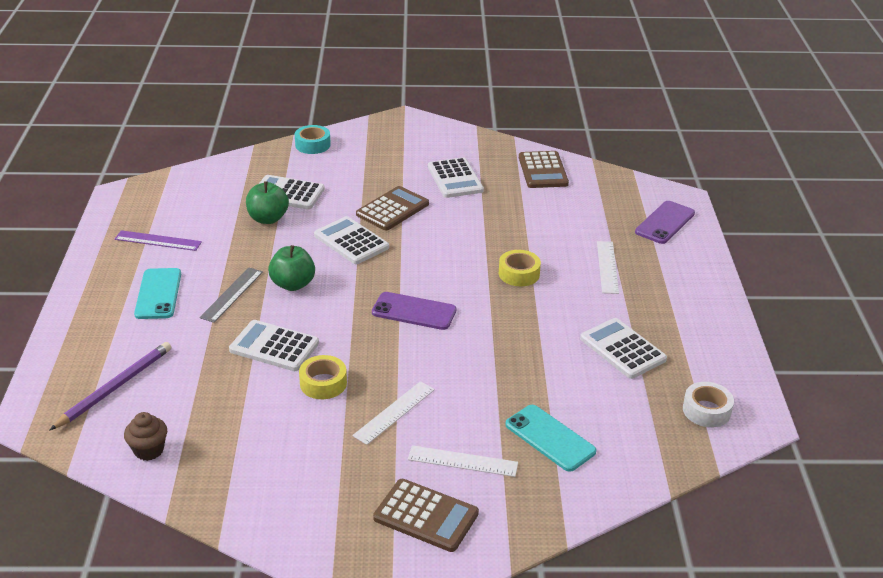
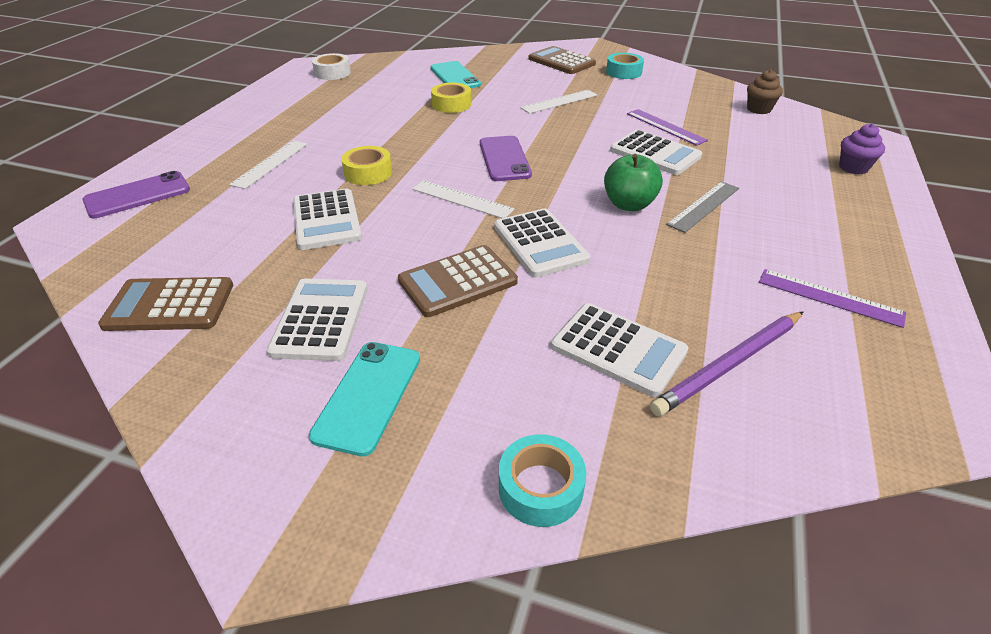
camera: 160 degrees left, 5 degrees up
purple pencil [50,342,171,430] -> purple pencil moved to [650,312,803,416]
turquoise phone [134,268,181,319] -> turquoise phone moved to [309,342,420,457]
green apple [246,181,289,224] -> none
yellow tape [299,355,347,399] -> yellow tape moved to [431,83,471,113]
purple phone [372,292,456,330] -> purple phone turned 45 degrees clockwise [480,136,532,181]
white ruler [408,445,518,477] -> white ruler moved to [412,180,515,218]
brown calculator [519,151,569,188] -> brown calculator turned 105 degrees counterclockwise [98,277,233,331]
white calculator [580,318,667,379] -> white calculator moved to [293,189,362,250]
none -> turquoise tape [606,53,644,79]
none -> purple ruler [627,109,708,146]
none -> purple cupcake [839,124,885,174]

